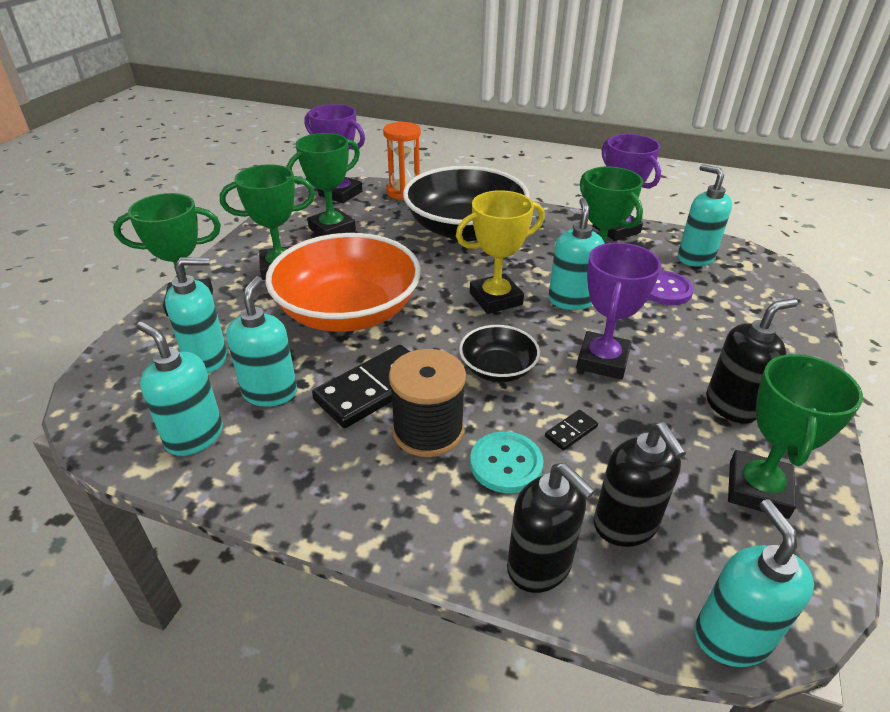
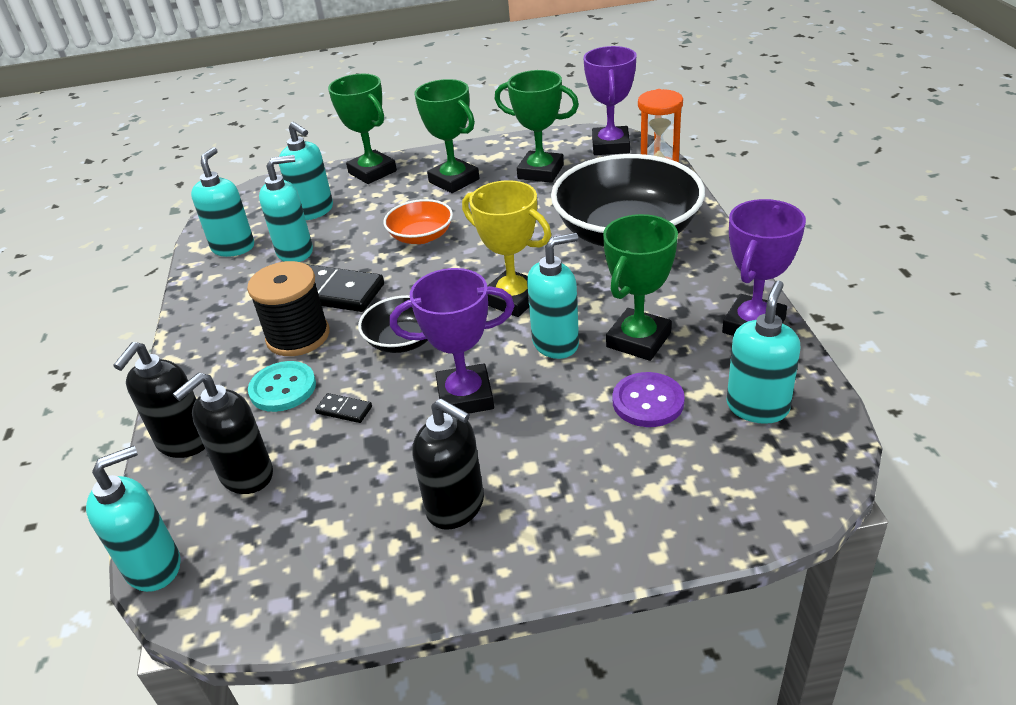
camera: 65 degrees right, 0 degrees up
orange bowl [265,233,421,332] -> orange bowl [384,199,453,244], size x0.48
green trophy [728,354,863,519] -> none

